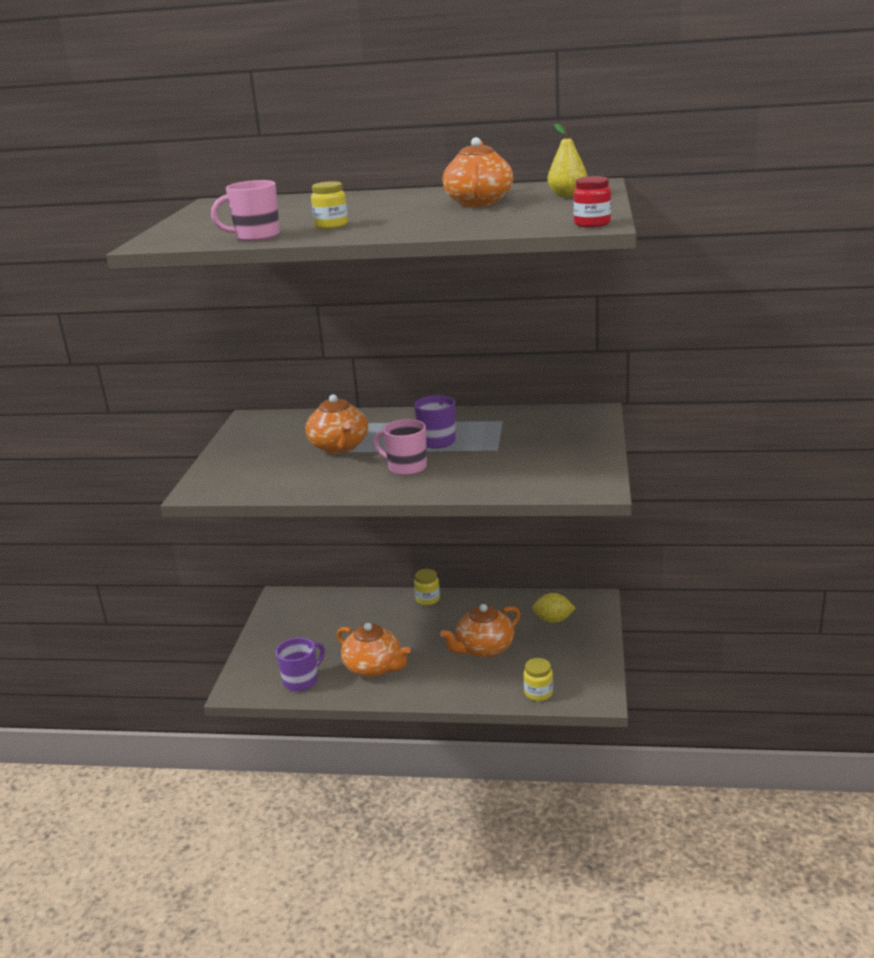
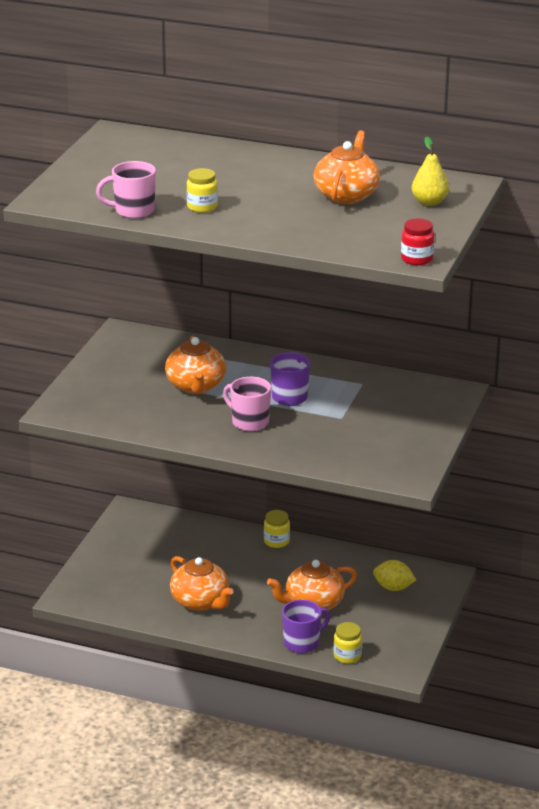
camera: 10 degrees right, 5 degrees up
purple mug [276,638,325,692] -> purple mug moved to [282,599,330,653]

